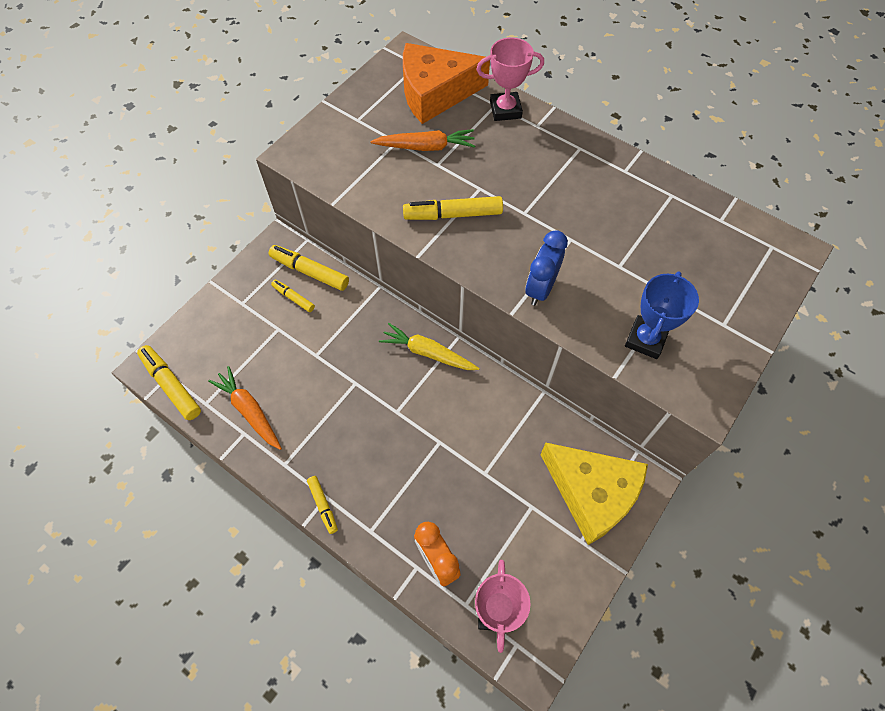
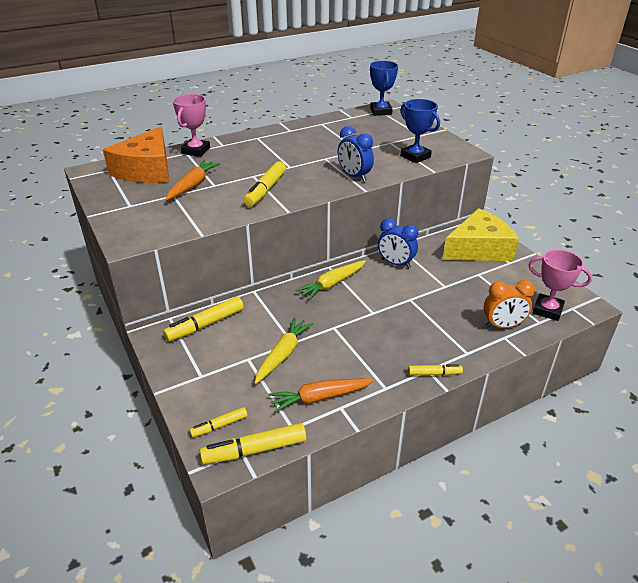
camera: 65 degrees left, 25 degrees down
yellow marker [271,280,315,312] -> yellow marker moved to [189,407,247,438]
none -> yellow carrot [255,317,313,384]
none -> blue trophy [370,61,398,116]
none -> blue clock [378,218,418,268]

